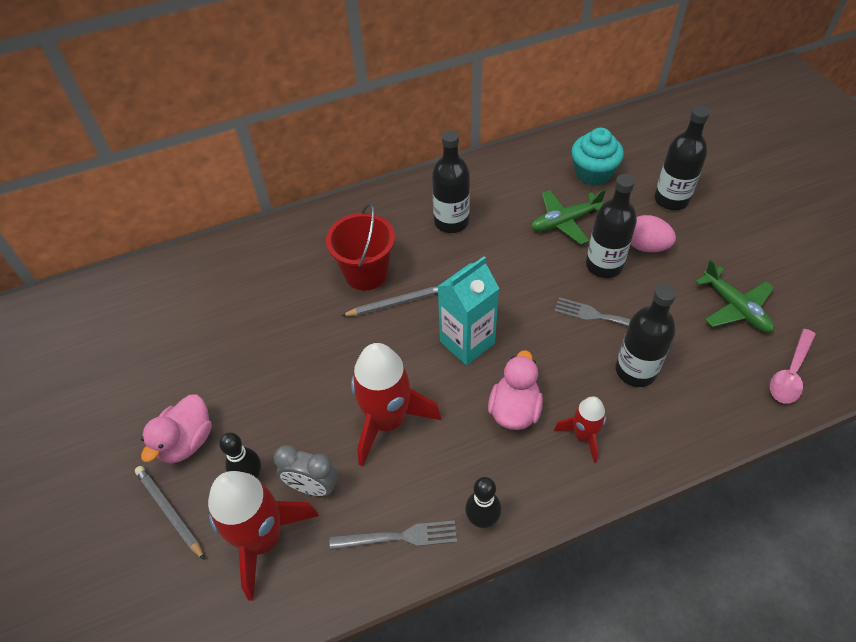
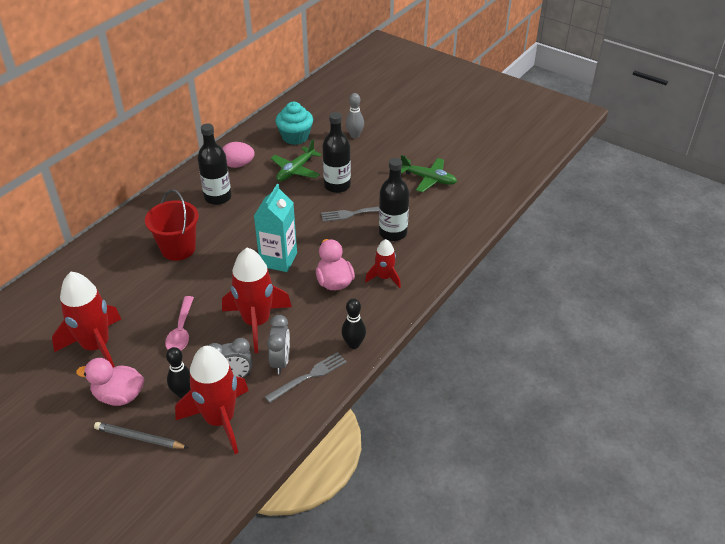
camera: 35 degrees left, 10 degrees down
pink duck [141,395,212,464] -> pink duck turned 105 degrees clockwise [76,358,144,406]
grey pencil [341,286,438,316] -> none
pink egg [631,215,676,252] -> pink egg moved to [222,142,255,168]
black bottle [654,106,710,210] -> grey bowling pin [346,93,364,138]
pink spoon [770,329,816,404] -> pink spoon moved to [165,296,194,351]
none -> red rocket [52,272,121,367]
none -> grey clock [267,315,290,374]

